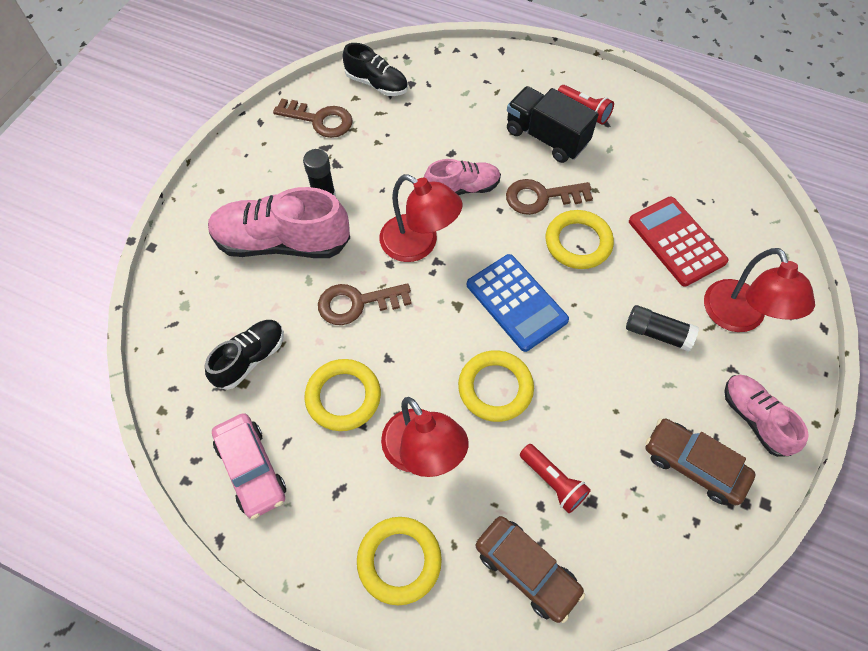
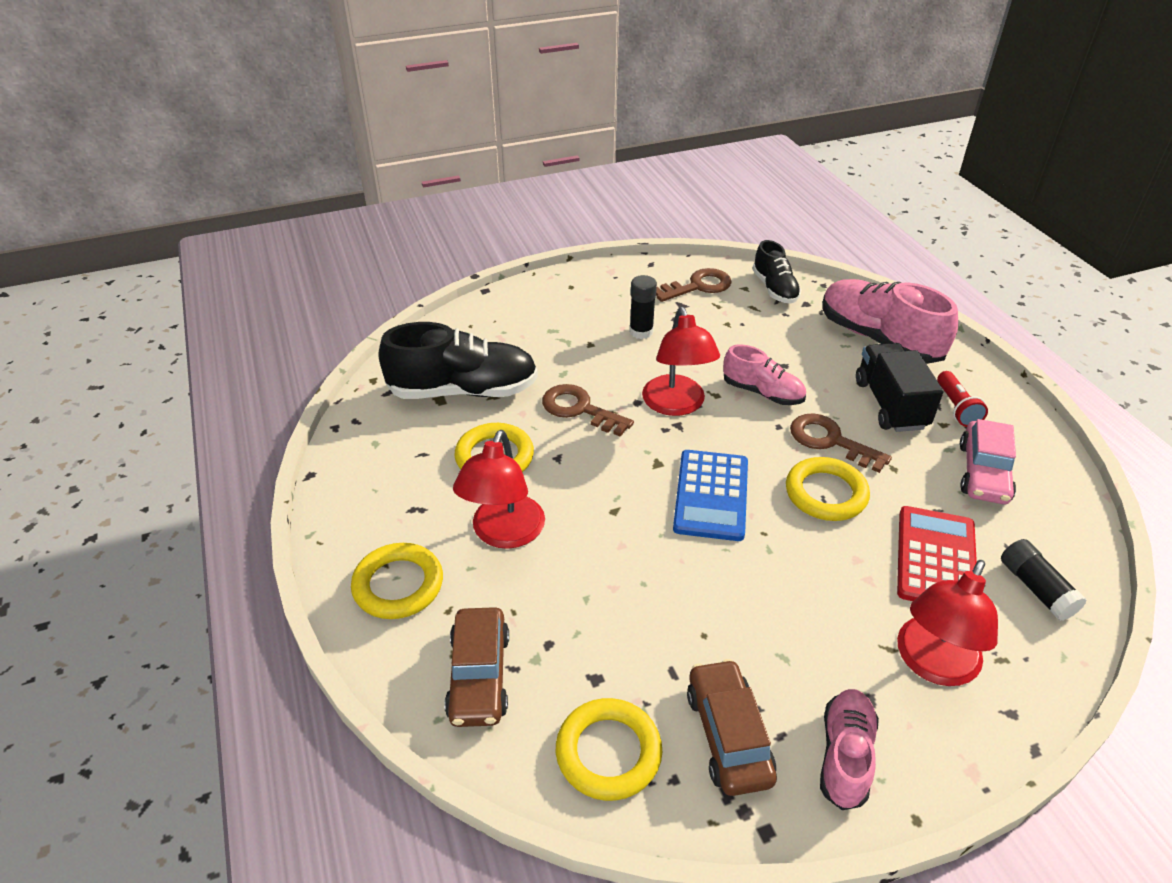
camera: 45 degrees right, 20 degrees down
black shoe [205,320,284,390] -> black shoe [379,322,538,399], size x1.73
pink shoe [208,187,350,258] -> pink shoe moved to [823,279,958,364]
pink car [212,413,286,519] -> pink car moved to [960,419,1016,504]
brown key [273,98,353,138] -> brown key turned 90 degrees counterclockwise [656,268,732,302]
yellow ring [458,350,534,422] -> yellow ring moved to [556,698,662,801]
red flashlight [520,444,591,513] -> none
black glue stick [626,305,699,352] -> black glue stick moved to [1001,539,1087,621]

